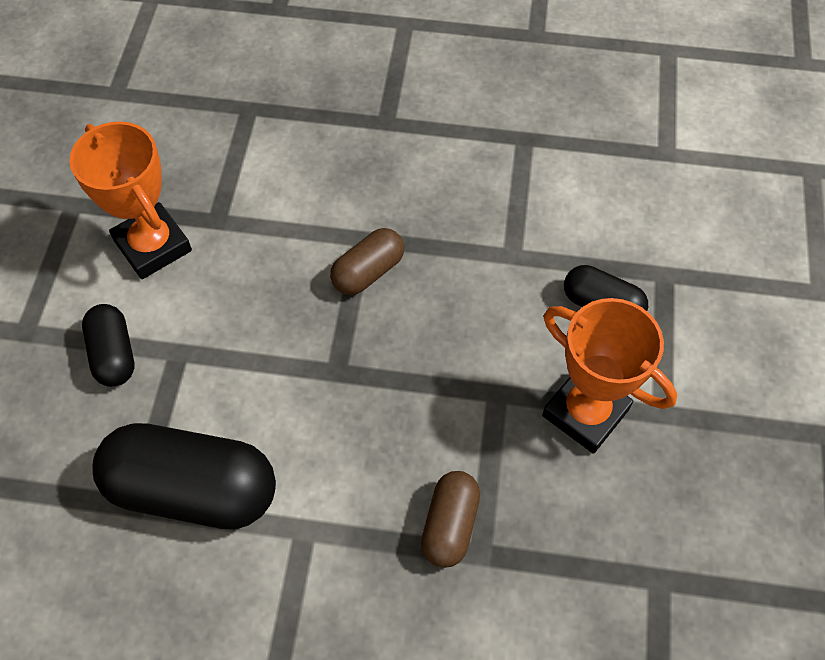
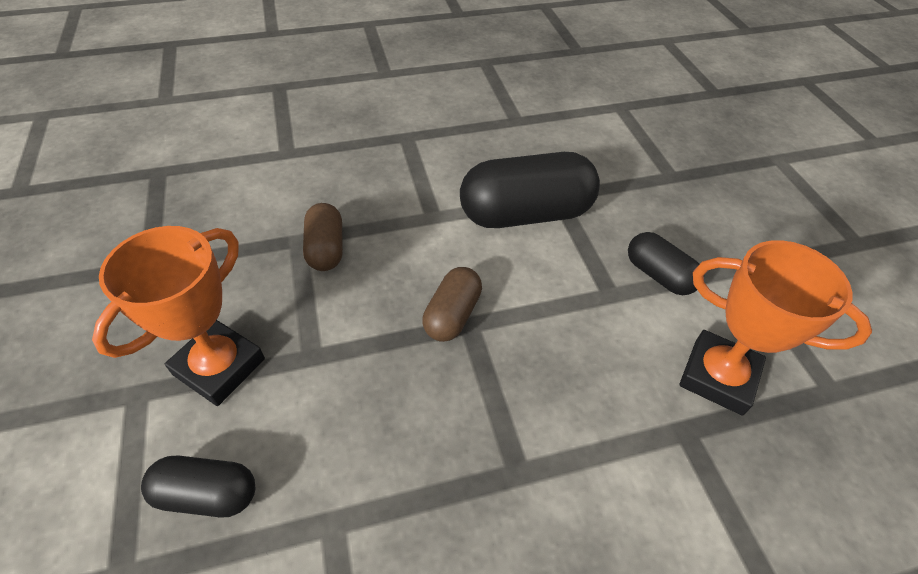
camera: 155 degrees right, 10 degrees down
brown capsule [330,228,404,295] -> brown capsule moved to [422,267,482,342]
orange trophy [542,298,677,454] -> orange trophy turned 75 degrees counterclockwise [92,226,265,406]

